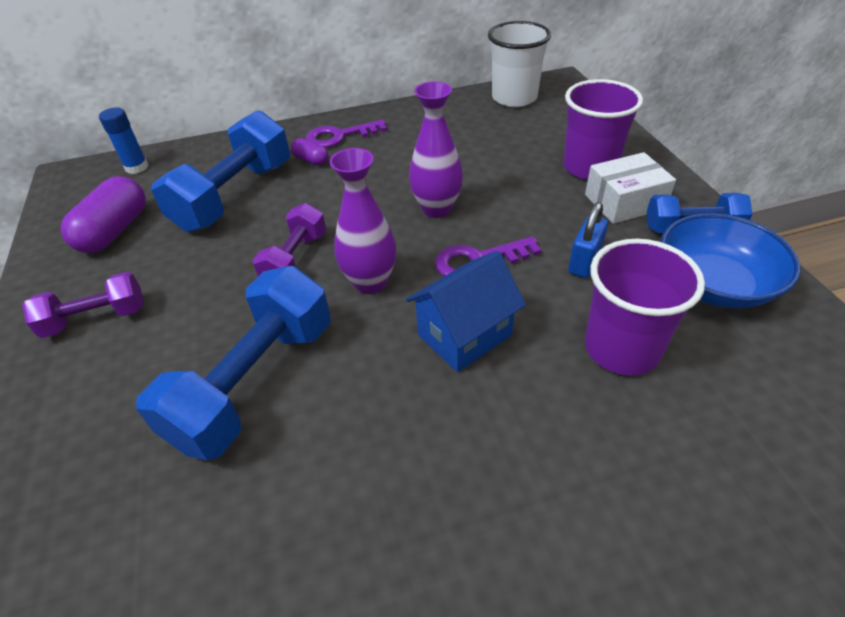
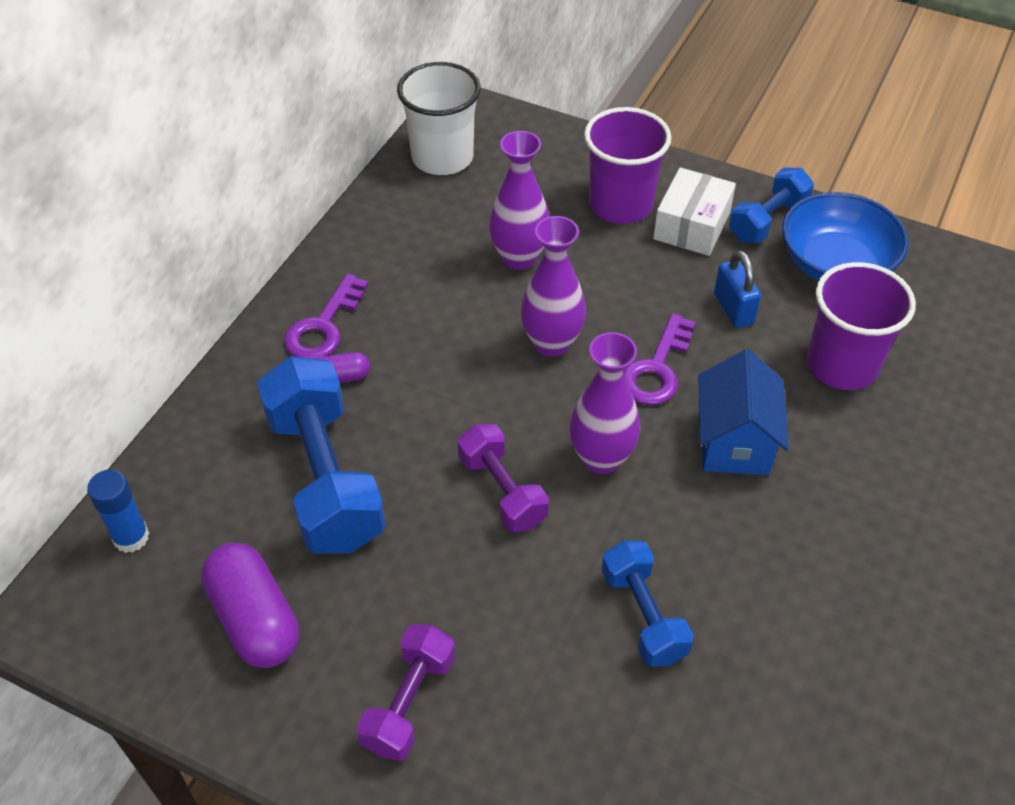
camera: 50 degrees left, 5 degrees up
blue dumbbell [136,266,331,460] -> blue dumbbell [601,541,694,667], size x0.57
none -> purple vase [489,131,549,270]

